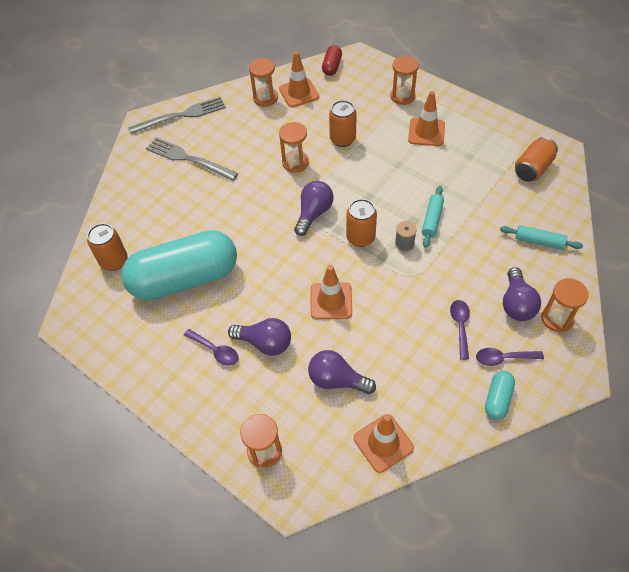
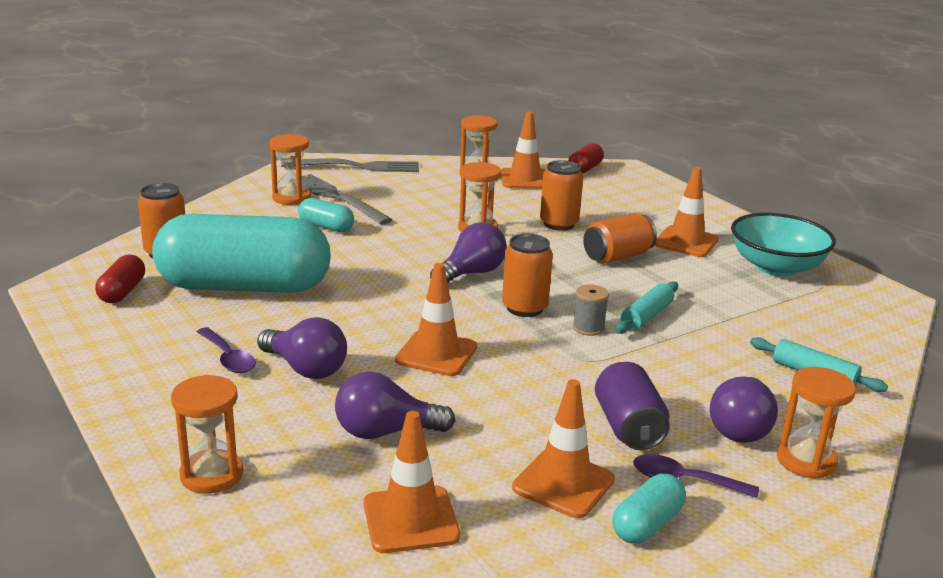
camera: 15 degrees right, 30 degrees down
purple light bulb [308,350,376,394] -> purple light bulb turned 45 degrees counterclockwise [335,372,455,439]
orange hourglass [390,55,419,105] -> orange hourglass moved to [269,134,311,205]
purple spoon [450,300,470,360] -> purple can [595,362,670,450]
orange can [515,137,558,182] -> orange can moved to [583,213,657,264]
none -> red capsule [95,255,145,303]
none -> turquoise capsule [298,198,354,232]
none -> orange traffic cone [512,379,615,518]
none -> turquoise bowl [731,213,836,277]

